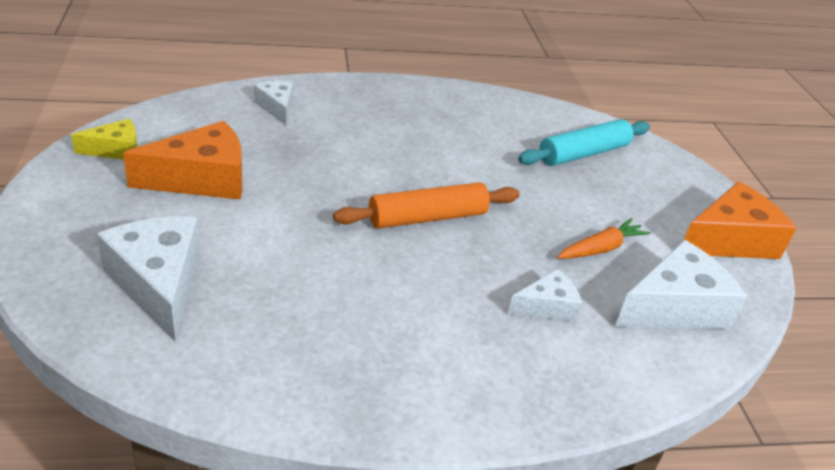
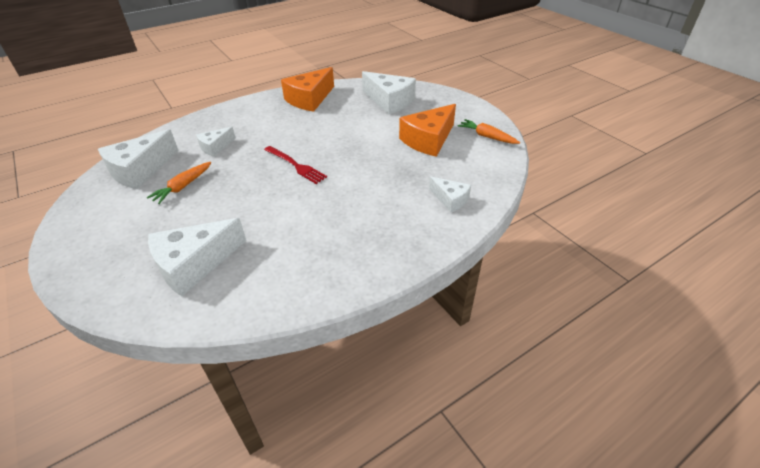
camera: 160 degrees right, 5 degrees up
yellow cheese [71,119,137,160] -> orange carrot [457,119,520,144]
orange rolling pin [333,182,520,229] -> red fork [264,146,327,184]
turquoise rolling pin [518,119,650,166] -> white cheese [148,218,246,296]
orange cheese [684,182,796,259] -> orange cheese moved to [281,67,334,112]

